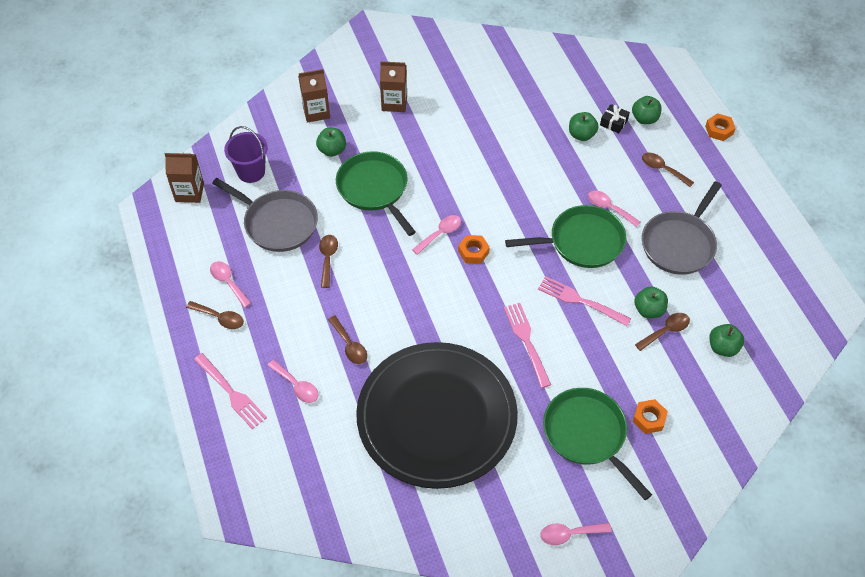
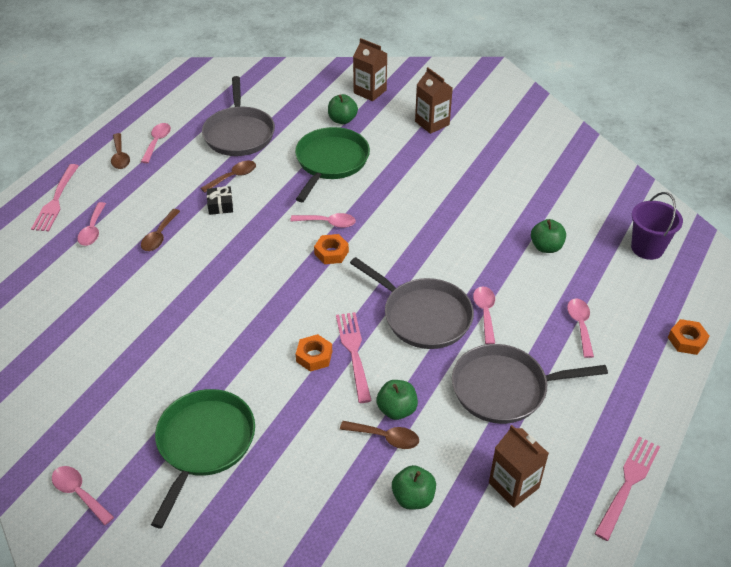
camera: 50 degrees right, 10 degrees down
brown carton [165,152,204,203] -> brown carton moved to [489,425,549,508]
purple bucket [224,126,268,183] -> purple bucket moved to [631,192,683,260]
black plate [356,342,518,489] -> none
pink fork [504,303,551,388] -> pink fork moved to [594,437,660,541]
green pan [505,205,626,268] -> grey pan [350,257,474,349]
black gift [600,104,630,133] -> black gift moved to [207,186,233,215]
green apple [632,96,662,124] -> none
orange nut [633,399,668,434] -> orange nut moved to [296,334,332,372]
brown spoon [642,153,694,187] -> pink spoon [567,299,594,358]

